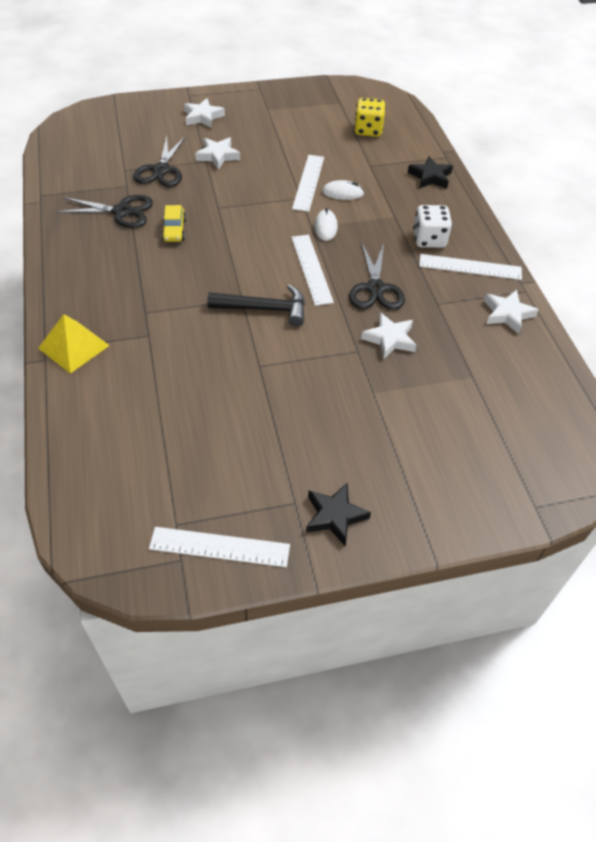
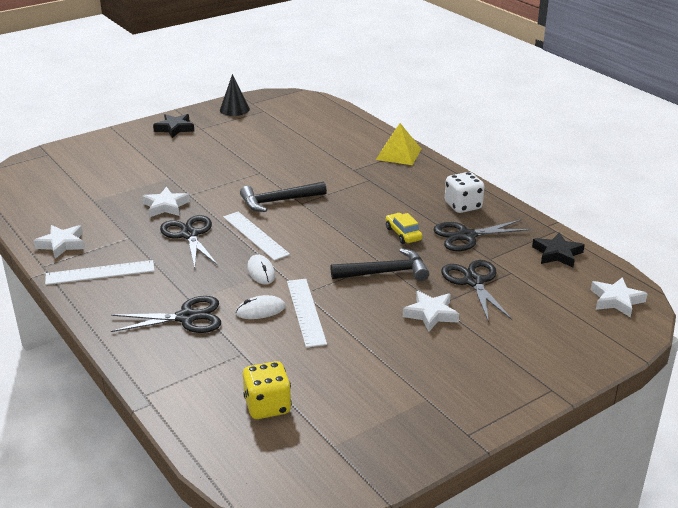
camera: 160 degrees right, 20 degrees down
white ruler [149,527,290,567] -> black cone [220,74,250,116]
white star [184,98,225,128] -> white star moved to [591,277,648,318]
black star [408,156,453,189] -> black star moved to [532,232,585,267]
white dice [413,205,452,248] -> white dice moved to [445,172,485,213]
none -> black scissors [111,296,221,333]
none -> black hammer [330,248,429,281]

